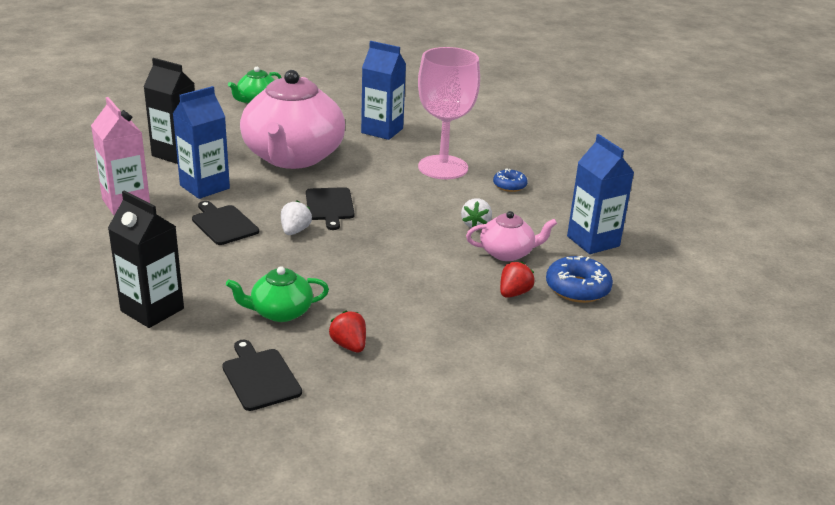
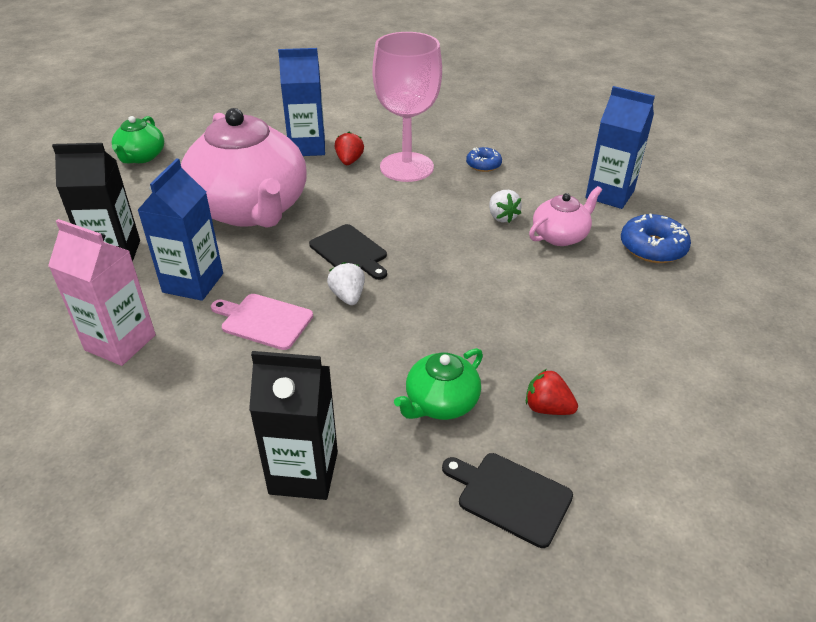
camera: 30 degrees left, 10 degrees up
black cutting board [192,201,259,245] -> pink cutting board [211,294,313,350]
red strawberry [500,261,535,298] -> red strawberry moved to [334,132,364,165]

